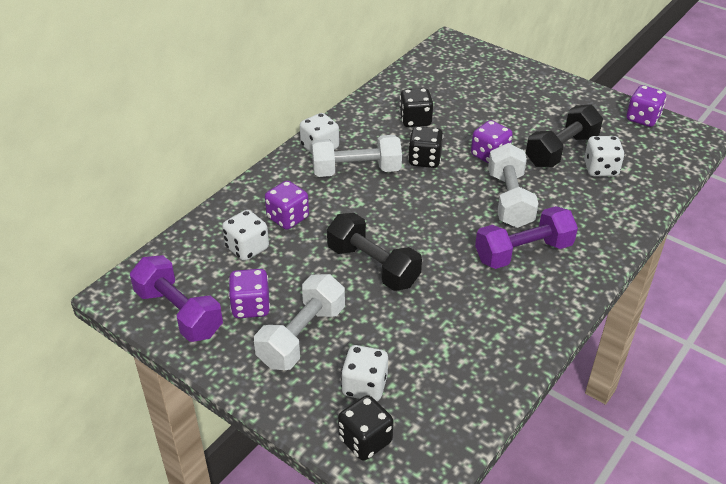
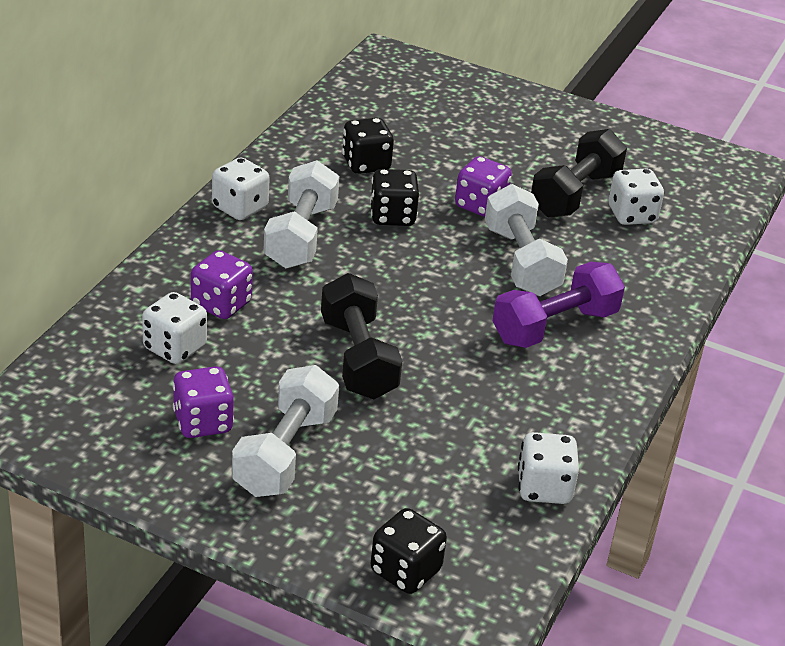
camera: 15 degrees left, 5 degrees down
purple dumbbell [130,255,223,342] -> none
white dumbbell [312,135,402,177] -> white dumbbell turned 60 degrees counterclockwise [263,160,340,269]
black dumbbell [327,213,422,291] -> black dumbbell turned 45 degrees clockwise [321,273,402,399]
white dice [341,345,388,401] -> white dice moved to [518,432,579,504]
purple dice [627,85,666,127] -> none

